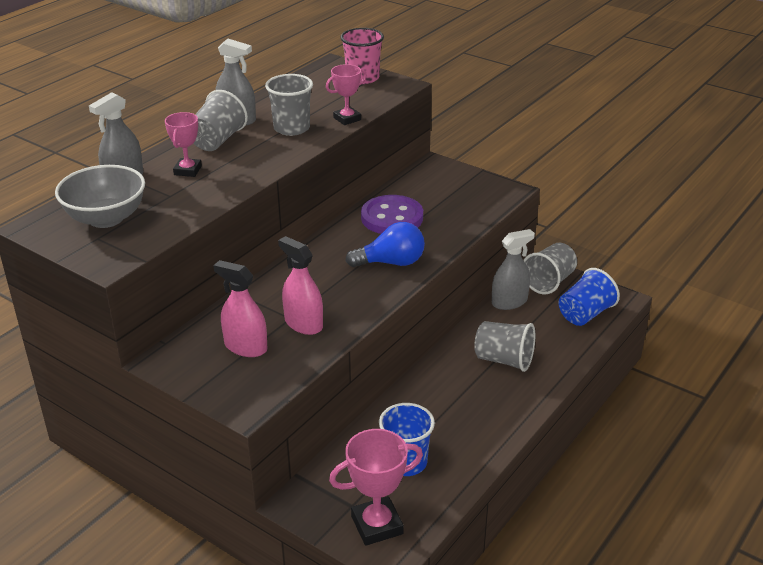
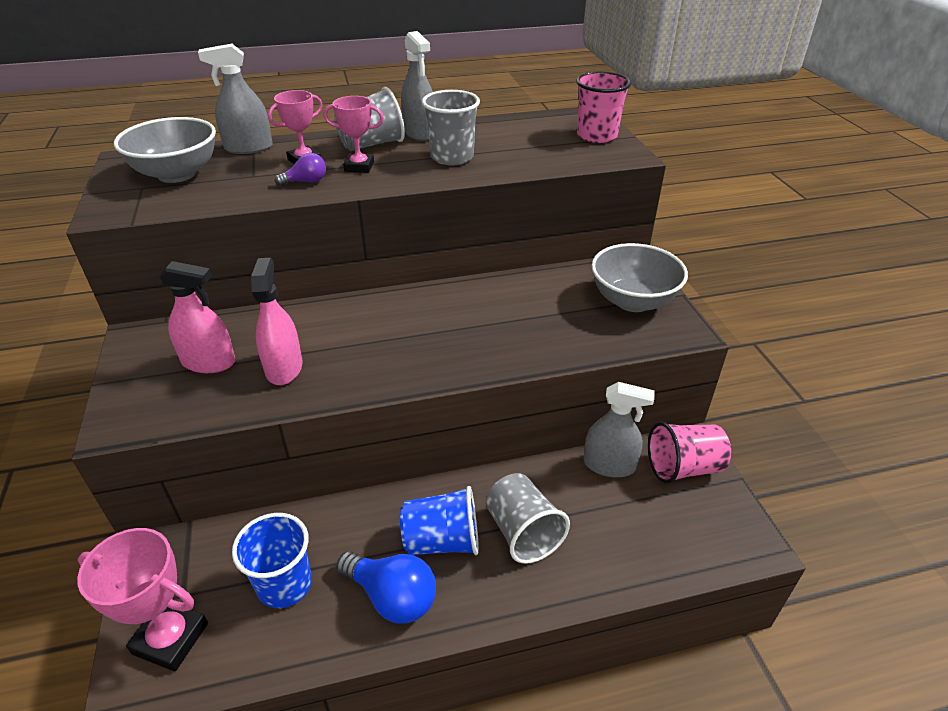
camera: 40 degrees right, 5 degrees up
pink spray bottle [213,260,267,357] -> pink spray bottle turned 120 degrees clockwise [159,261,235,373]
pink trophy [326,64,367,125] -> pink trophy moved to [324,96,384,173]
blue light bulb [345,222,425,267] -> blue light bulb moved to [336,551,436,624]
purple button [361,195,423,234] -> none
grey cup [523,243,577,294] -> pink cup [648,422,731,484]
blue cup [559,268,620,326] -> blue cup moved to [400,486,479,555]
none -> purple light bulb [275,153,326,186]
none -> grey bowl [592,243,688,312]

